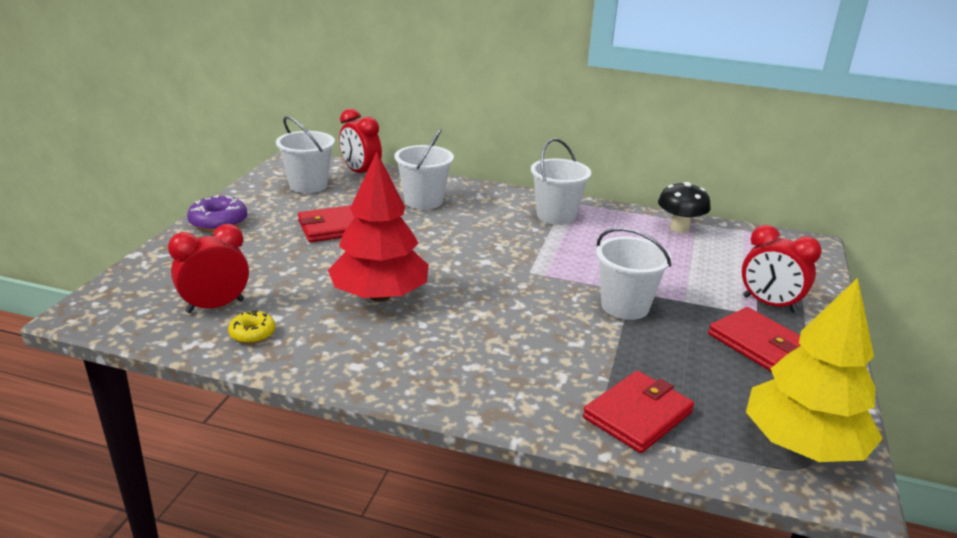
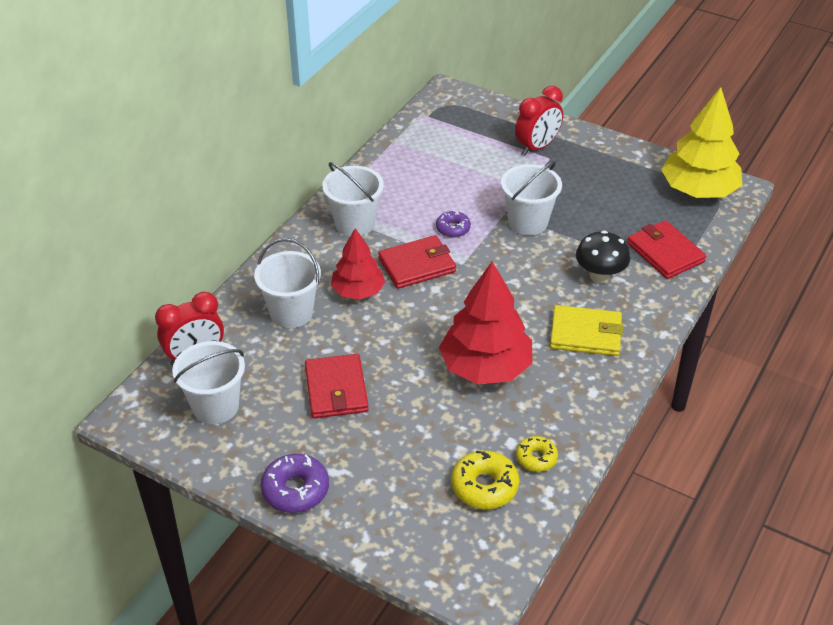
camera: 75 degrees left, 15 degrees up
red clock [168,224,249,313] -> yellow donut [451,450,519,509]
black mushroom [658,182,711,233] -> black mushroom moved to [576,231,630,283]
red wallet [708,307,801,372] -> red wallet moved to [378,235,456,289]
none -> red tree [331,228,385,300]
none -> purple donut [436,210,471,238]
none -> yellow wallet [550,305,623,356]

